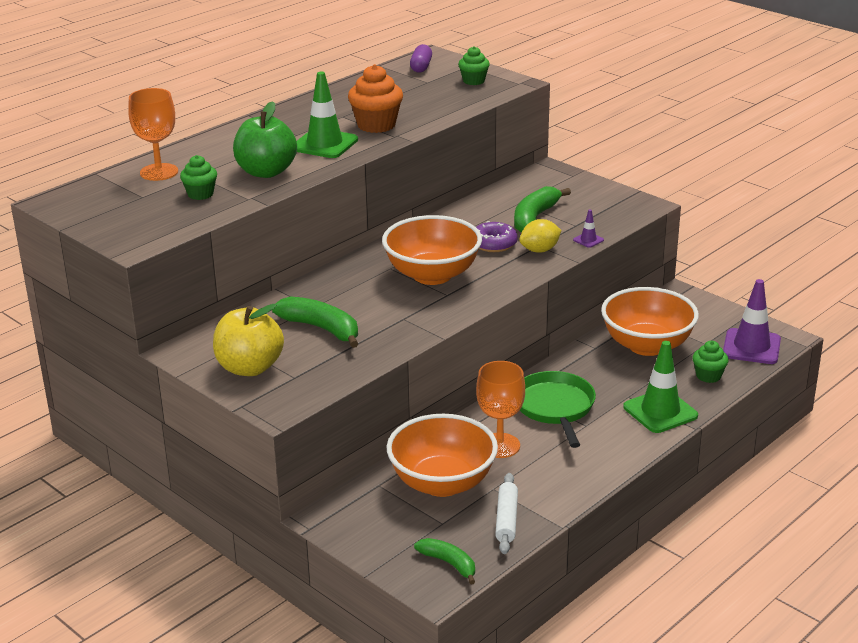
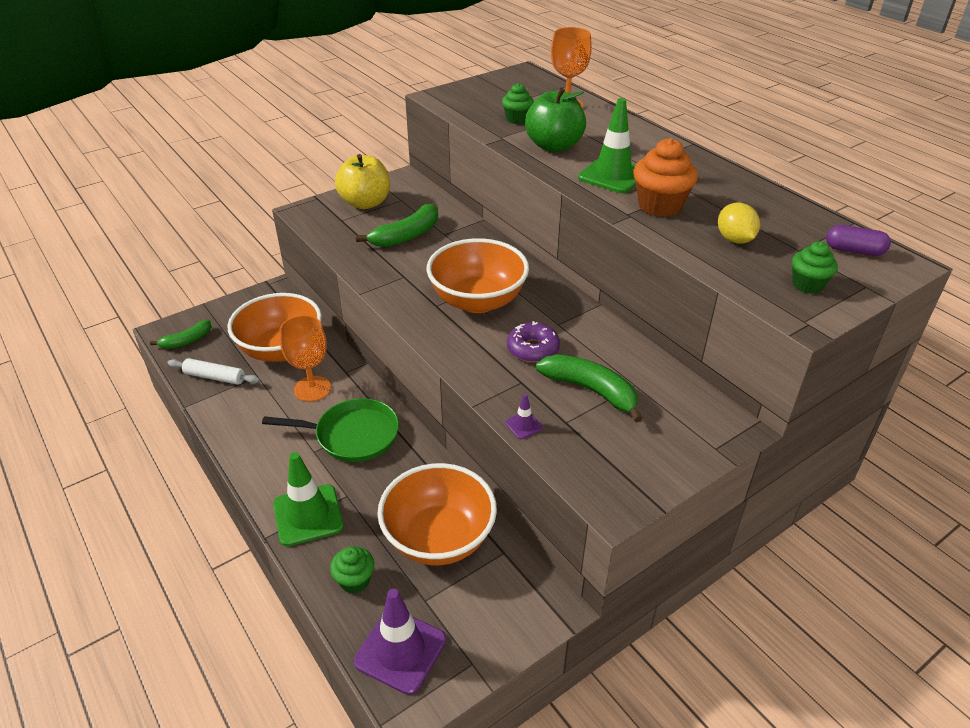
camera: 100 degrees right, 10 degrees up
yellow lemon [519,219,561,252] -> yellow lemon moved to [718,203,760,244]

